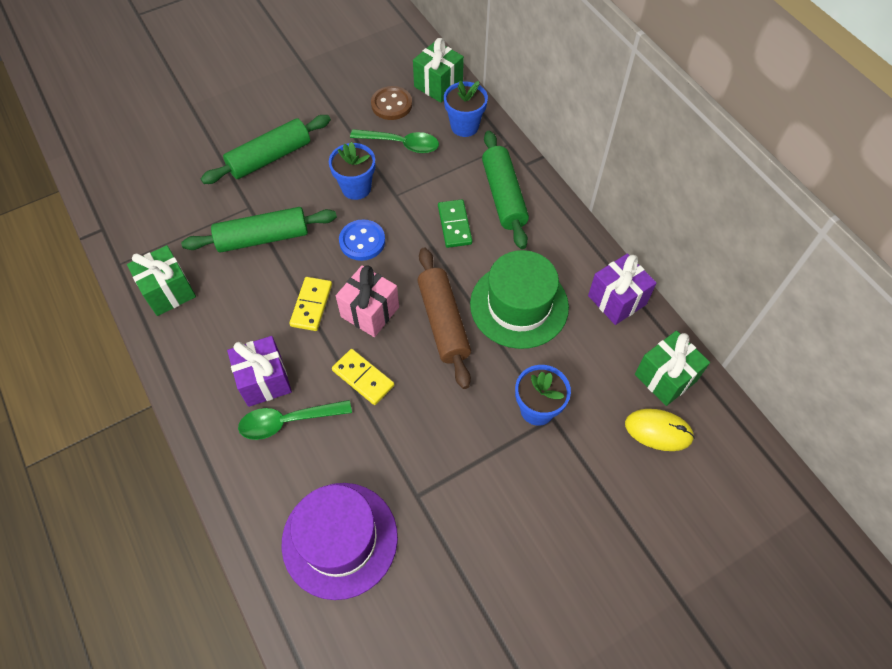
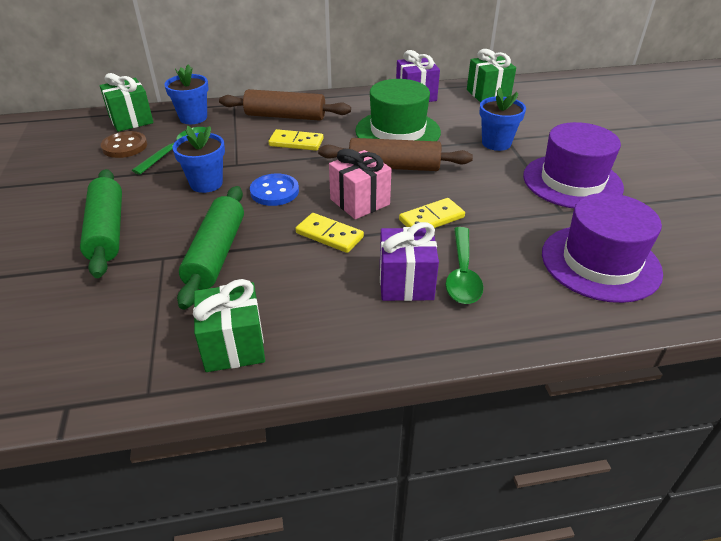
camera: 70 degrees left, 20 degrees down
green domino [438,199,473,248] -> yellow domino [268,129,324,151]
green rolling pin [482,131,529,249] -> brown rolling pin [219,89,351,121]
yellow mouse [625,409,695,451] -> none
none -> purple hat [523,122,624,208]

